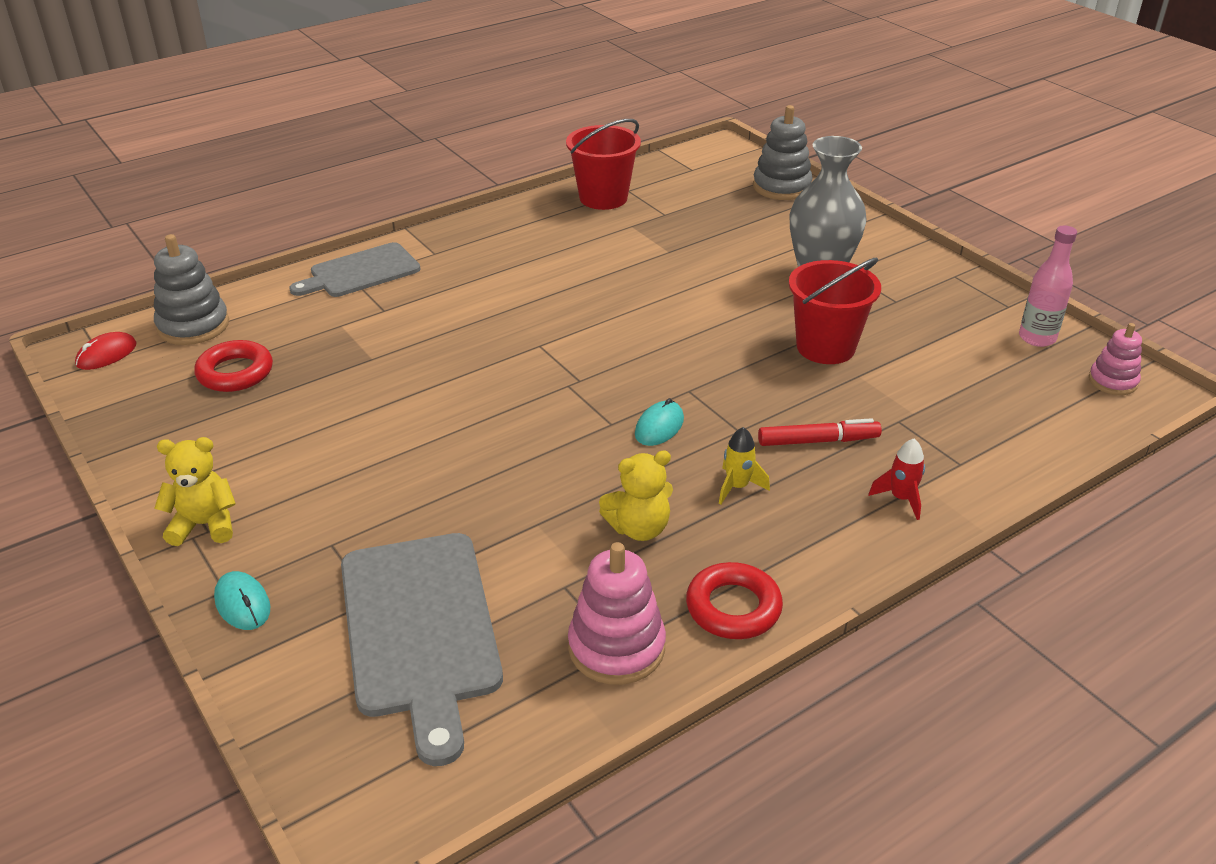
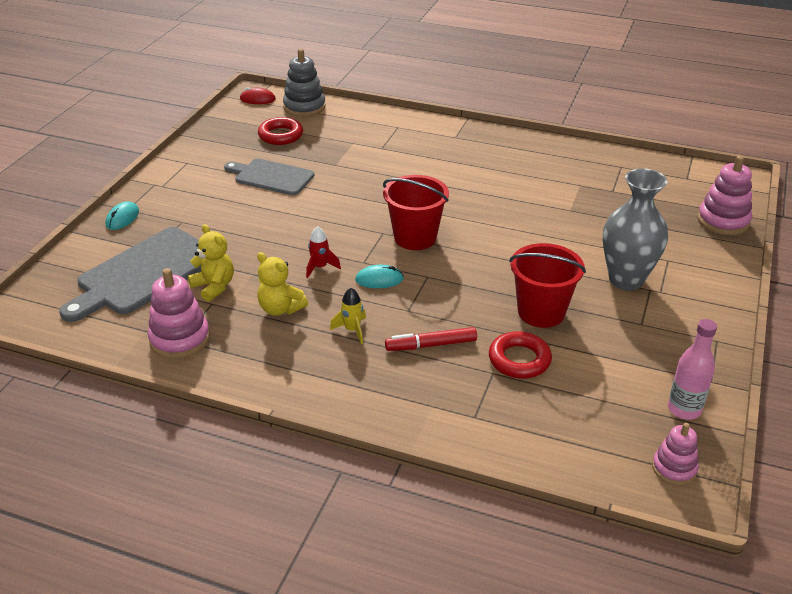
camera: 55 degrees right, 0 degrees up
yellow teddy bear [154,437,236,546] -> yellow teddy bear moved to [188,224,234,302]
grey cutting board [289,242,420,297] -> grey cutting board moved to [224,159,314,195]
red bucket [566,119,641,210] -> red bucket moved to [383,175,449,250]
red ring [686,562,783,639] -> red ring moved to [489,331,552,379]
grey stacking toy [753,105,813,200] -> pink stacking toy [698,156,752,235]
red marker [758,418,882,446] -> red marker turned 120 degrees clockwise [385,327,477,351]
red rocket [868,439,925,520] -> red rocket moved to [306,226,341,278]

